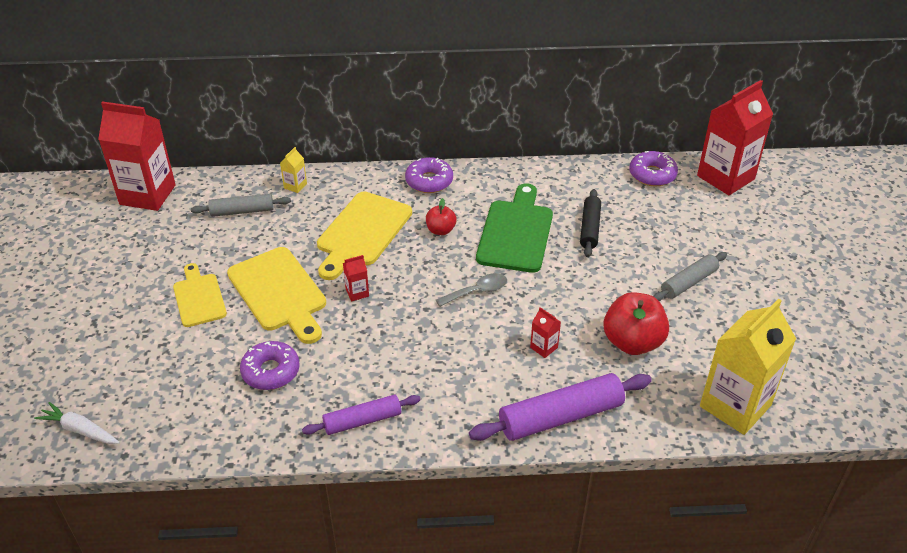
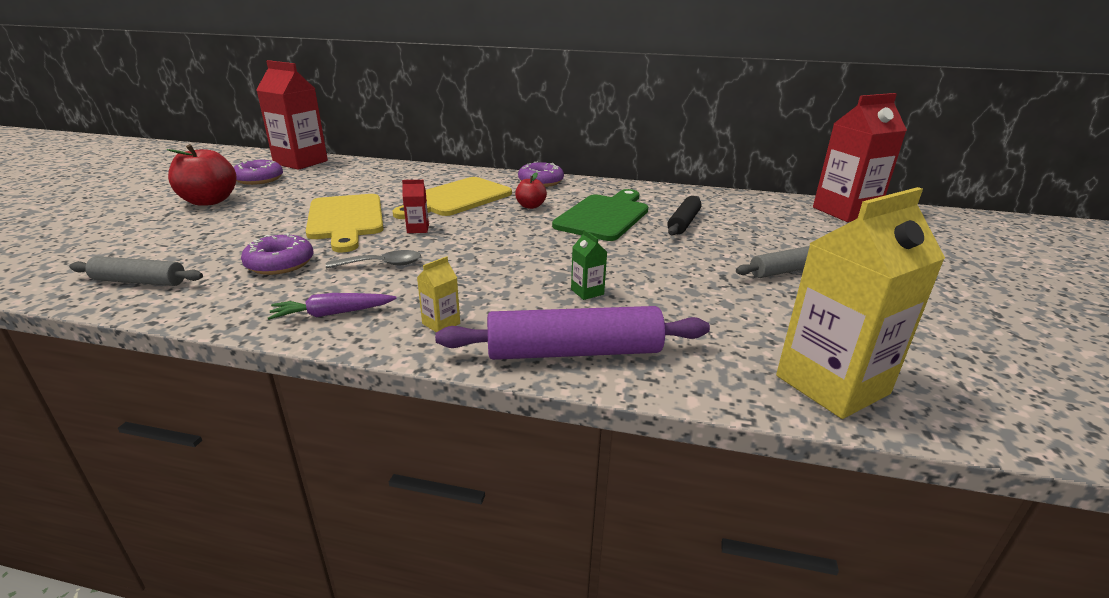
camera: 15 degrees right, 15 degrees down
white carrot [34,402,120,444] -> none
yellow cutting board [173,263,227,327] -> none
grey rolling pin [191,194,291,217] -> grey rolling pin moved to [69,256,203,286]
yellow carton [280,147,307,193] -> yellow carton moved to [417,256,460,332]
purple rolling pin [302,394,421,435] -> purple carrot [268,293,397,320]
grey spoon [436,273,507,307] -> grey spoon moved to [326,250,421,268]
red carton [530,307,561,358] -> green carton [571,230,607,300]
red apple [604,292,669,355] -> red apple moved to [167,144,236,206]
purple donut [629,151,678,186] -> purple donut moved to [234,159,283,185]

